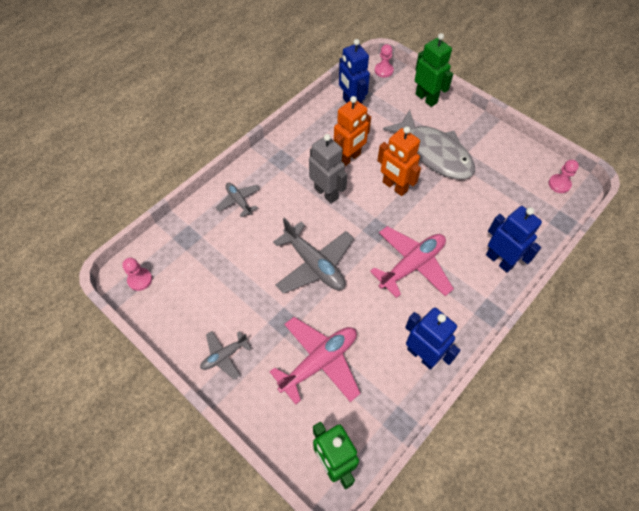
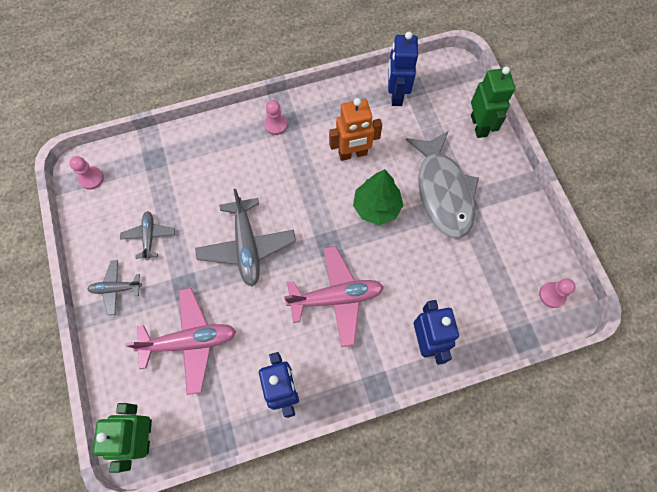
camera: 30 degrees right, 10 degrees up
grey plane [215,183,260,217] -> grey plane moved to [120,211,175,260]
grey robot [309,134,347,204] -> none
pink pawn [375,44,394,78] -> pink pawn moved to [264,100,288,135]
orange robot [377,126,421,196] -> green tree [353,169,403,225]

